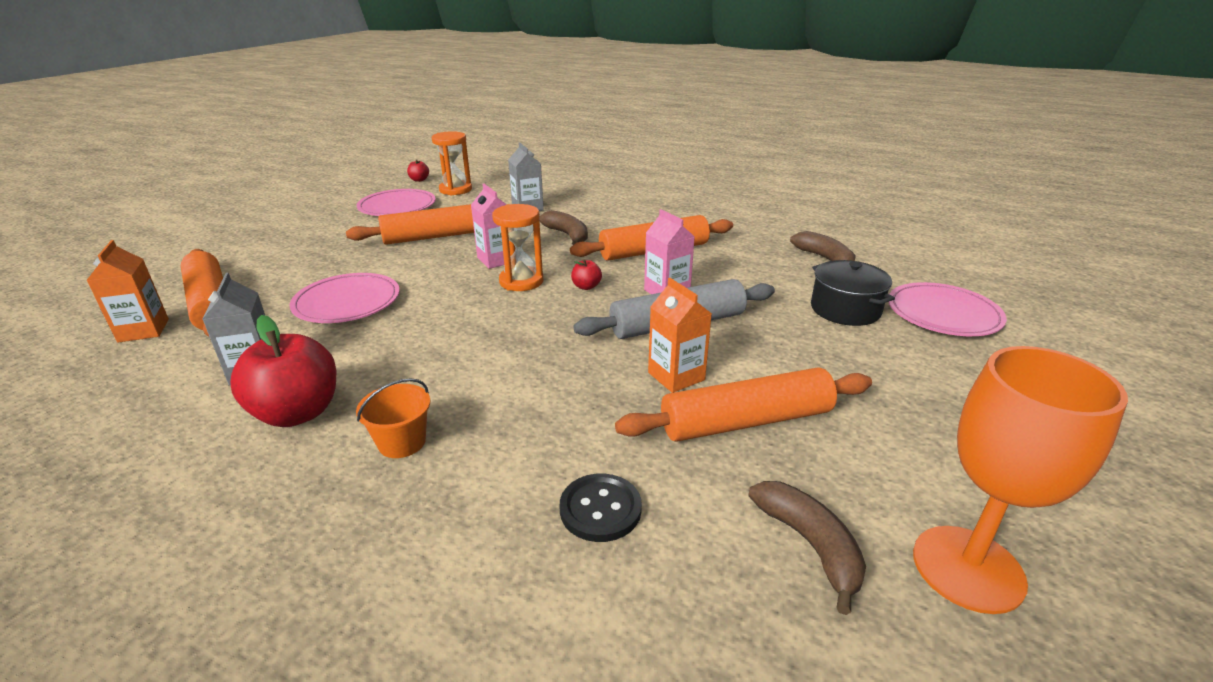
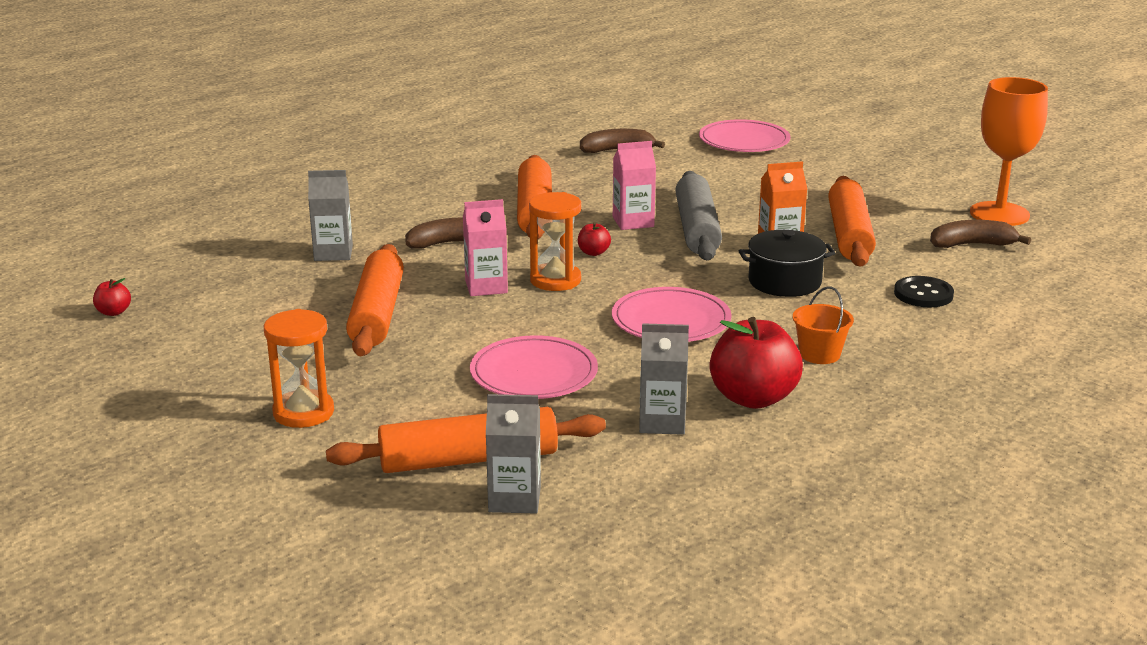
camera: 70 degrees left, 5 degrees down
orange carton [86,240,169,343] -> grey carton [486,394,541,513]
pink plate [357,189,436,216] -> pink plate moved to [612,287,732,342]
orange hourglass [432,131,472,195] -> orange hourglass moved to [264,309,334,428]
black pot [811,260,895,326] -> black pot moved to [739,230,836,297]

